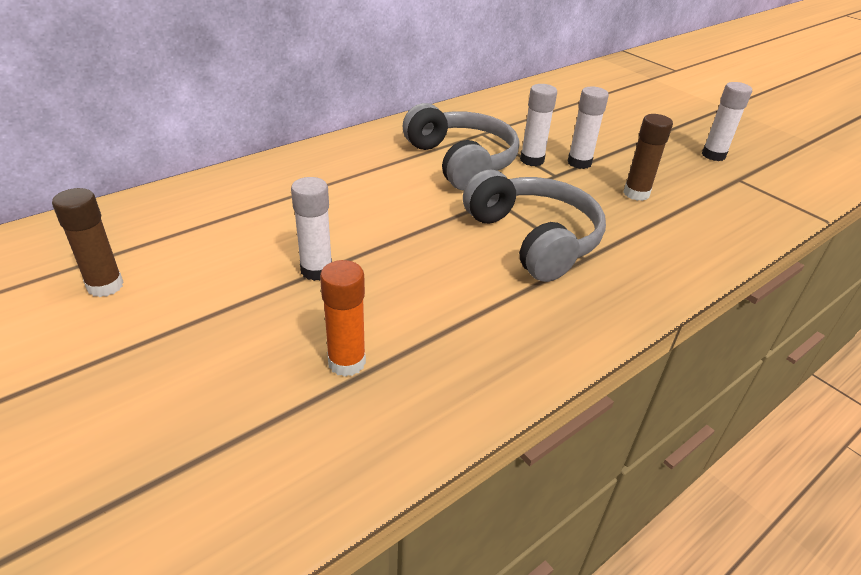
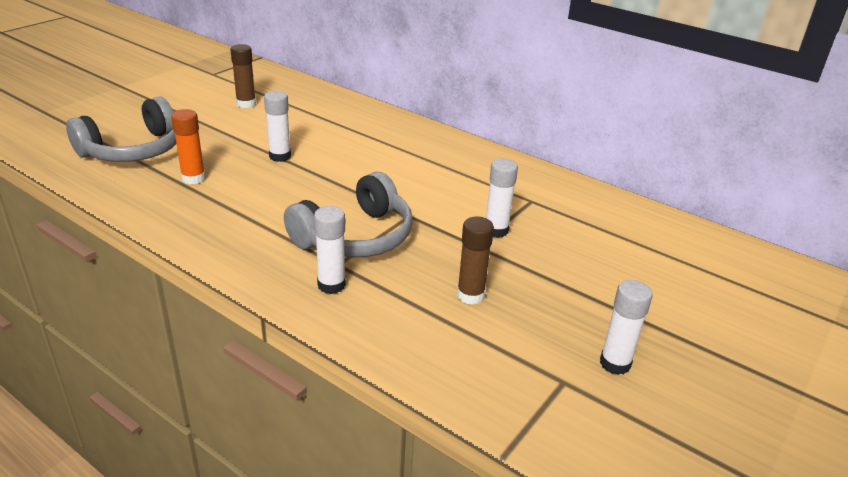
camera: 75 degrees right, 5 degrees down
grey headphones [403,103,519,191] -> grey headphones moved to [66,97,176,162]
white glue stick [567,87,609,169] -> white glue stick moved to [314,206,346,294]

